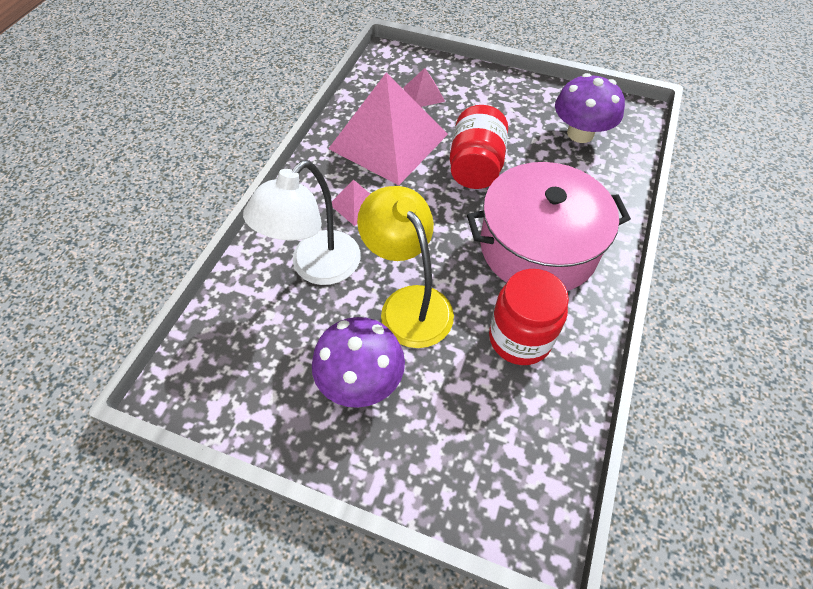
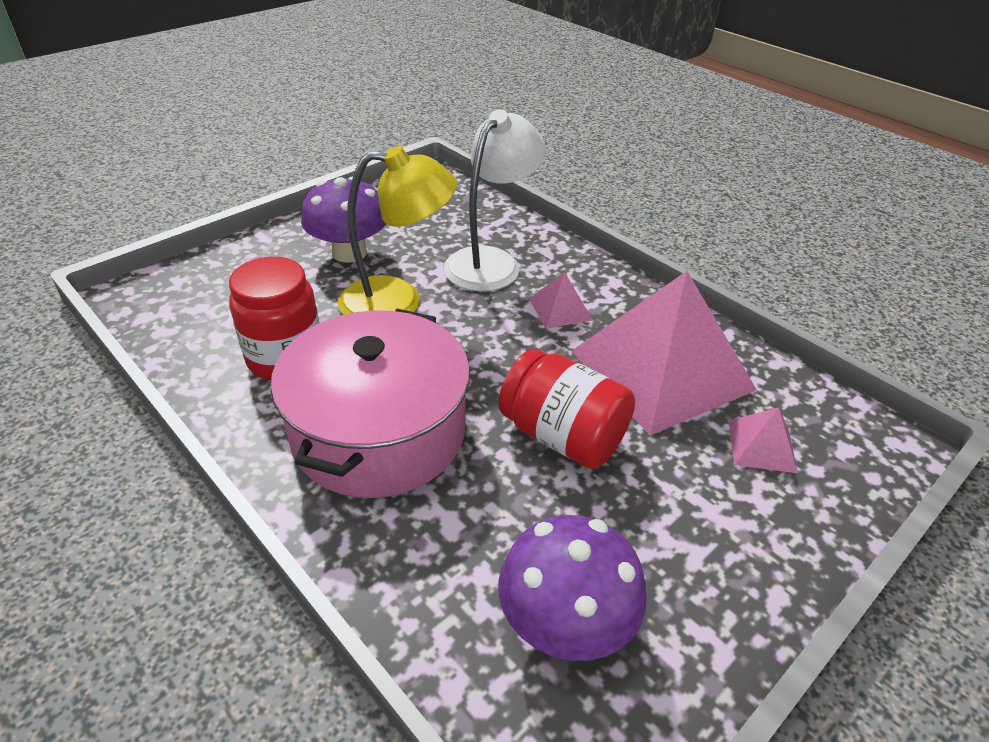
camera: 115 degrees right, 15 degrees down
white lamp [243,160,361,285] -> white lamp turned 60 degrees clockwise [444,109,546,291]

